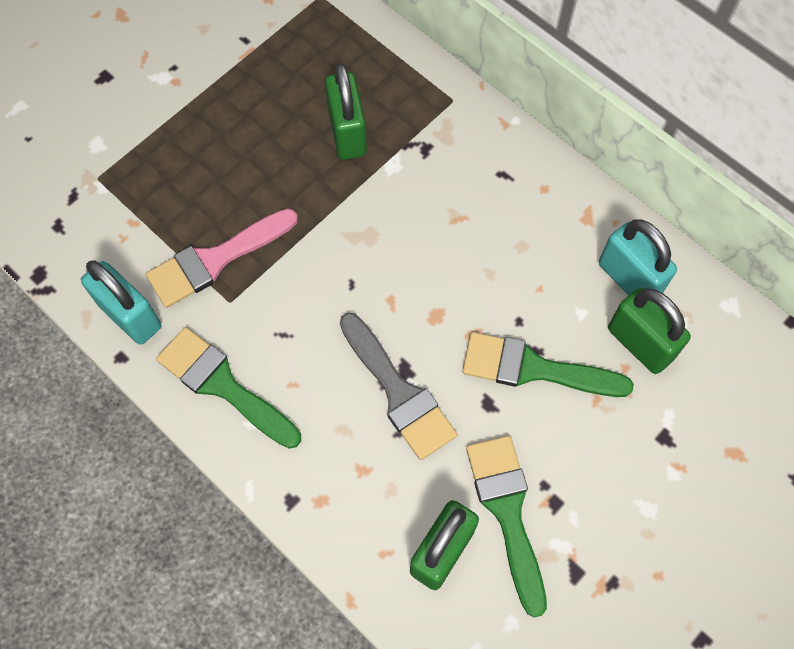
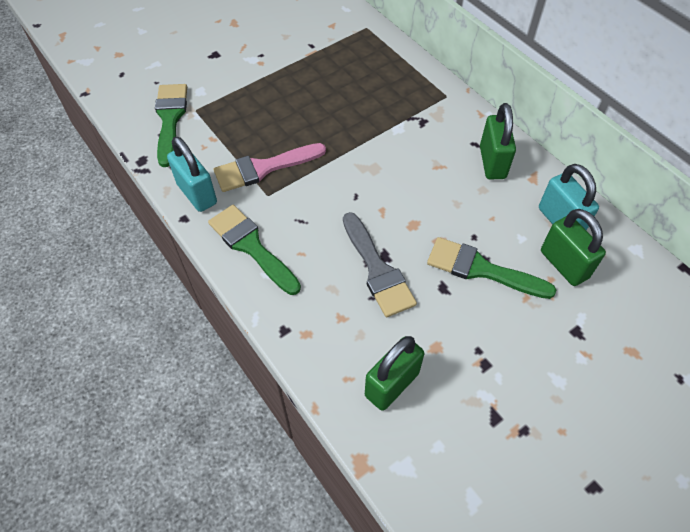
camera: 10 degrees right, 10 degrees down
green padlock [325,63,367,160] -> green padlock moved to [480,103,516,179]
green brush [466,436,547,617] -> green brush moved to [155,84,187,167]

